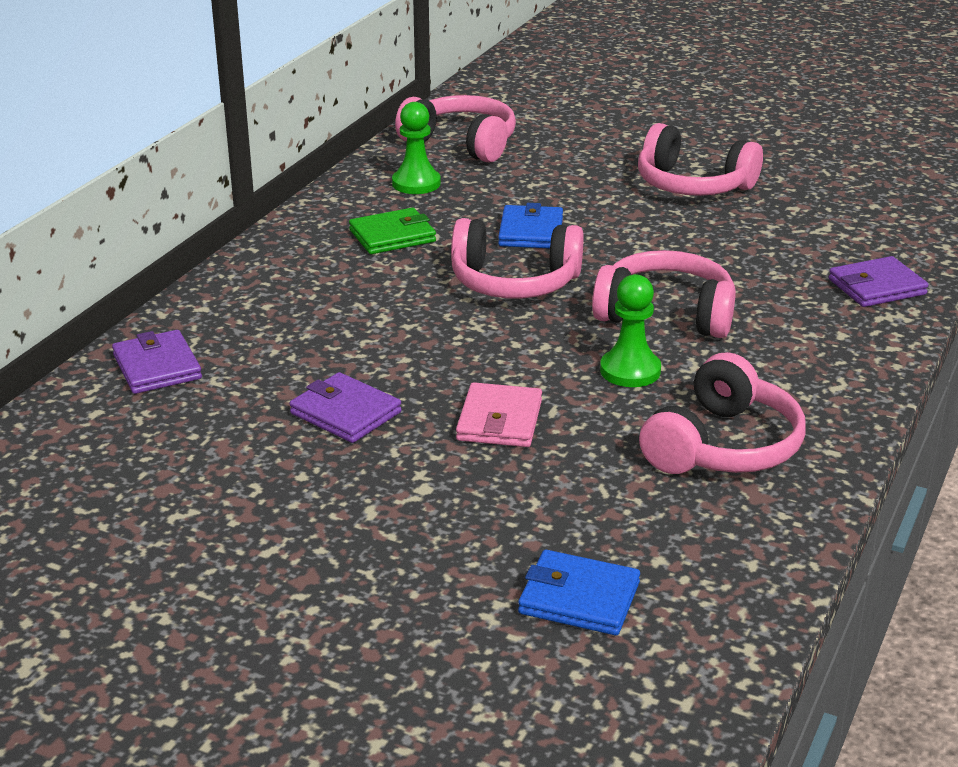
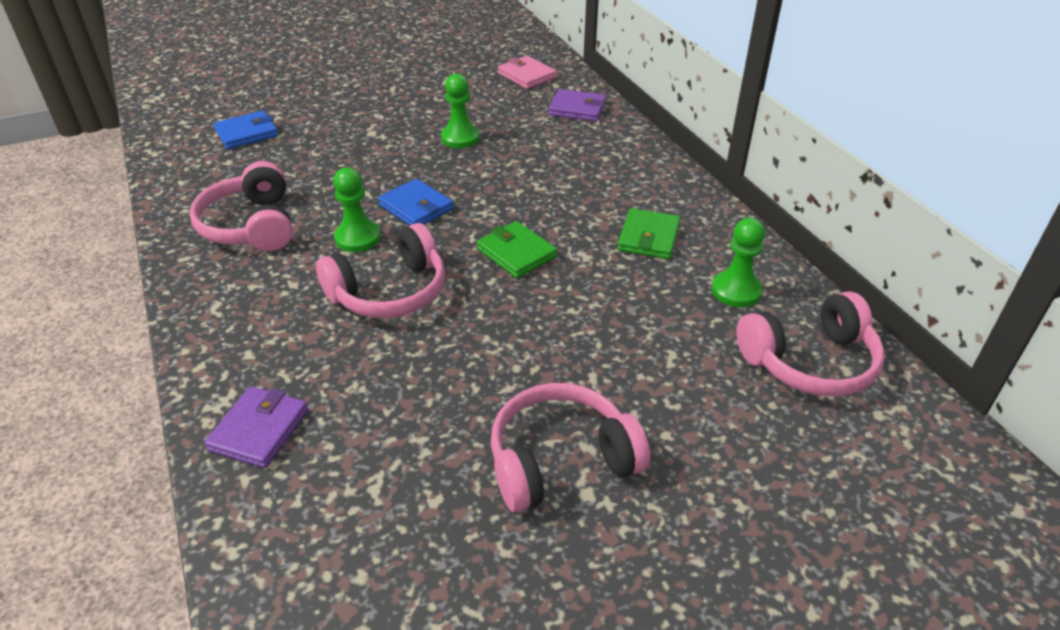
camera: 130 degrees right, 10 degrees up
purple wallet [289,372,402,443] -> green pawn [441,73,479,148]
pink headphones [451,218,584,299] -> green wallet [477,221,557,278]
pink wallet [456,382,542,447] -> pink wallet moved to [498,56,557,89]
blue wallet [498,203,563,248] -> blue wallet moved to [378,179,454,226]

